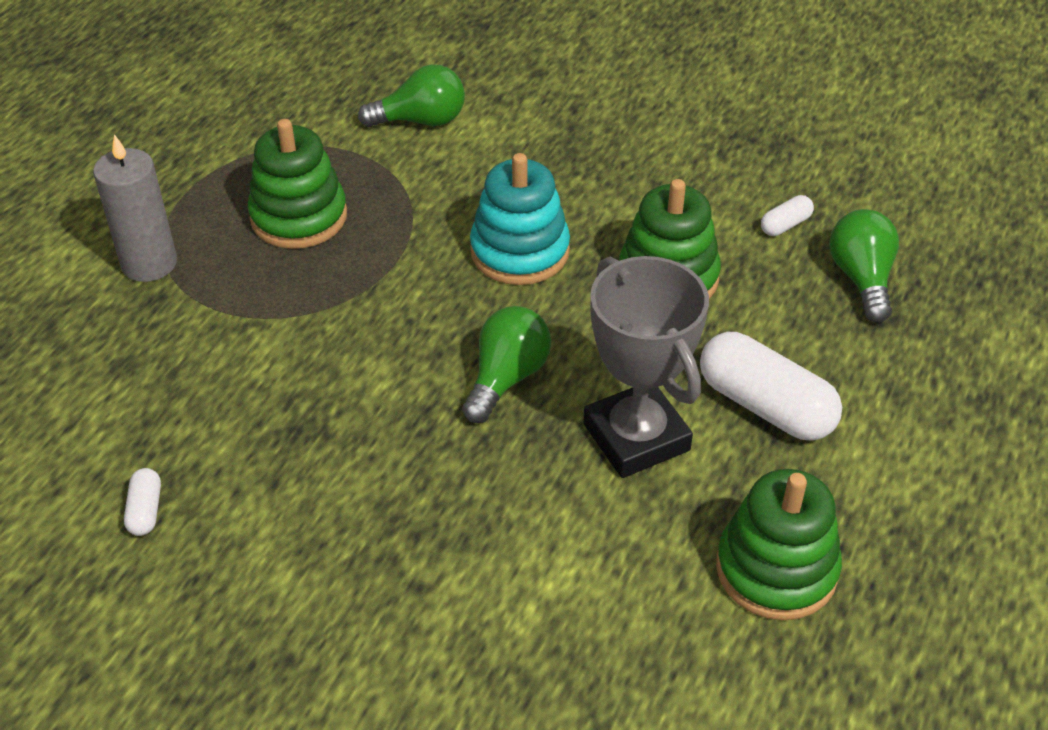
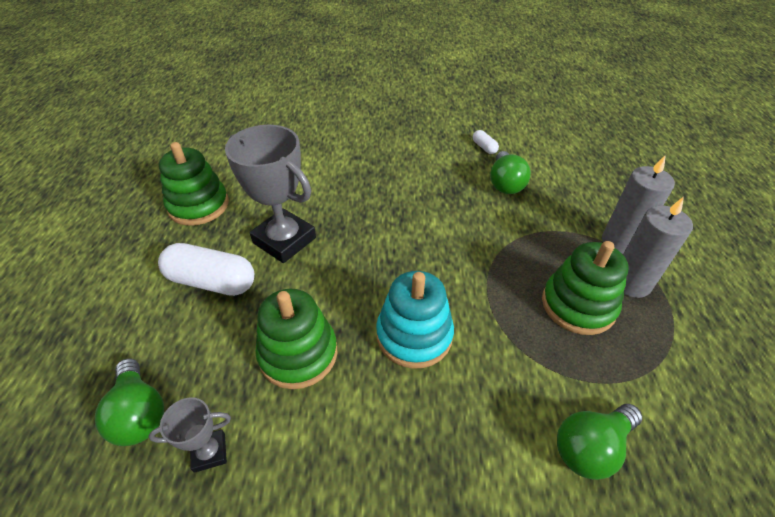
camera: 155 degrees right, 0 degrees up
green light bulb [462,306,551,423] -> green light bulb moved to [490,151,531,194]
white capsule [761,195,814,236] -> grey trophy [148,397,231,473]
none -> grey candle [623,197,693,298]

